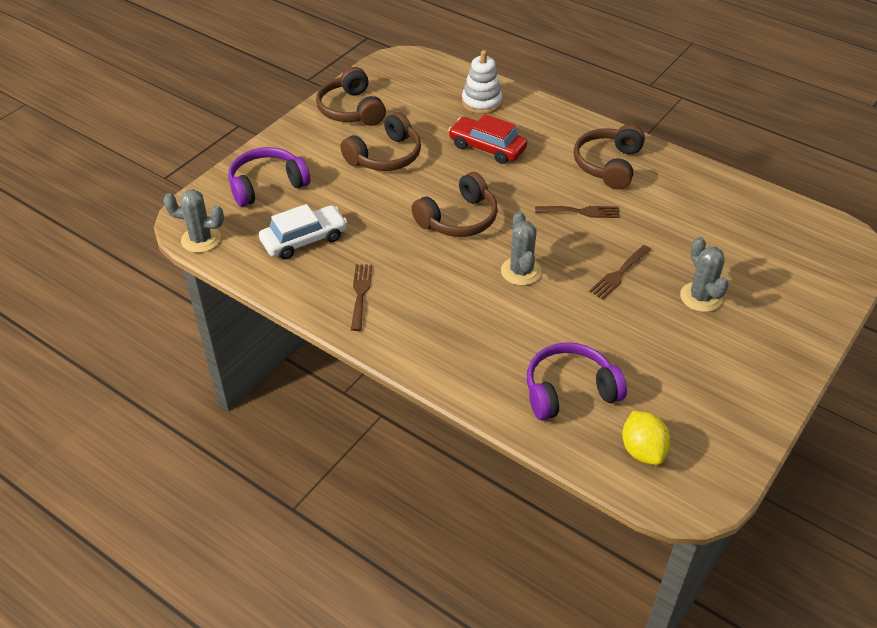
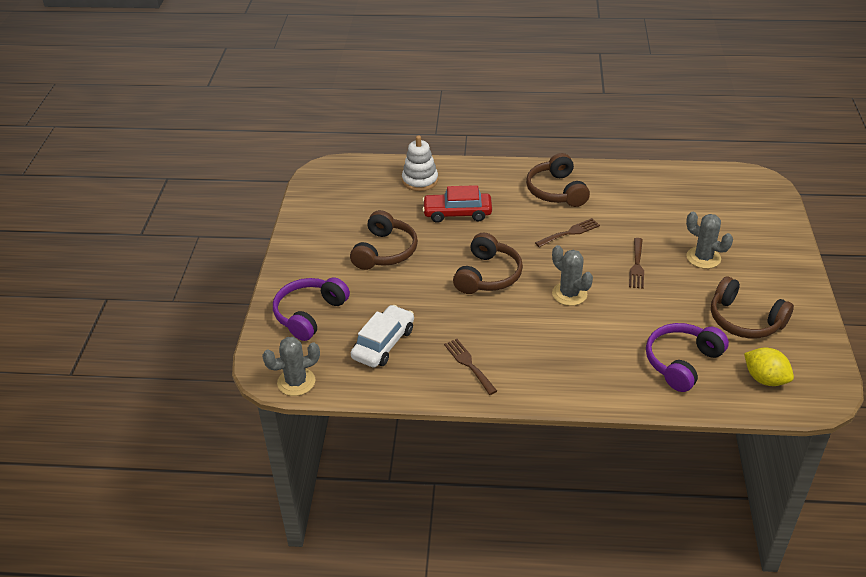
camera: 30 degrees left, 5 degrees down
brown headphones [316,67,386,126] -> brown headphones moved to [711,276,794,338]

